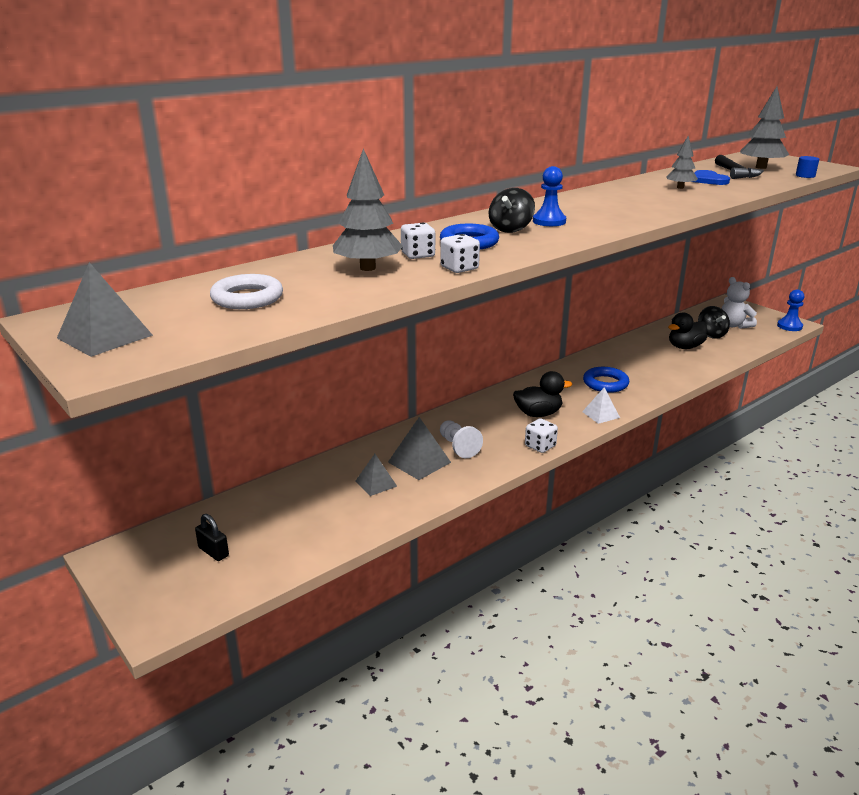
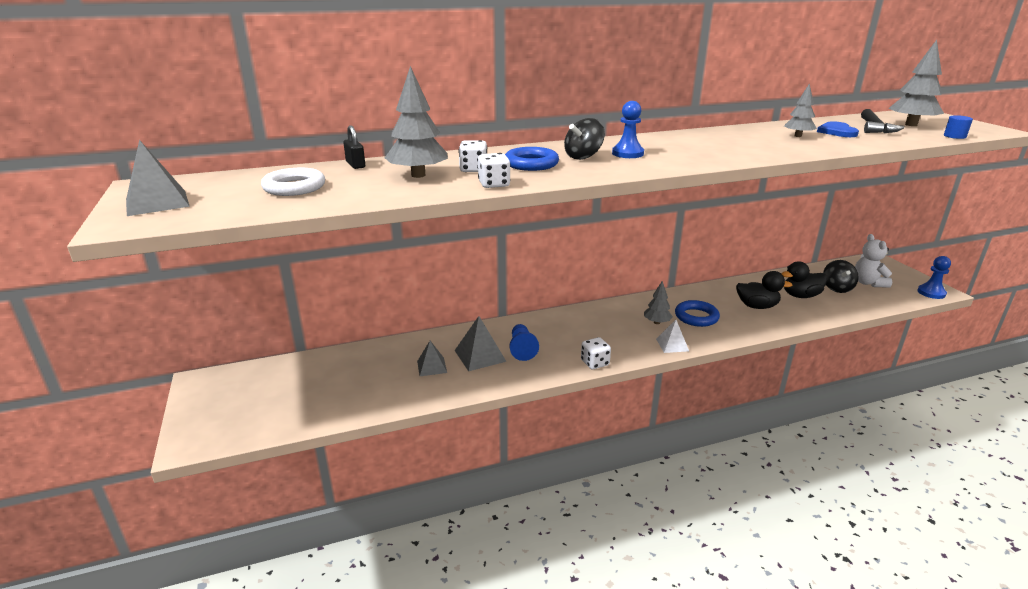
camera: 20 degrees right, 0 degrees up
black padlock [195,514,229,561] -> black padlock moved to [344,125,365,169]
white pawn [440,420,483,458] -> blue pawn [510,324,539,361]
black duck [513,371,572,417] -> black duck moved to [736,271,793,309]
none -> grey tree [644,281,673,324]

